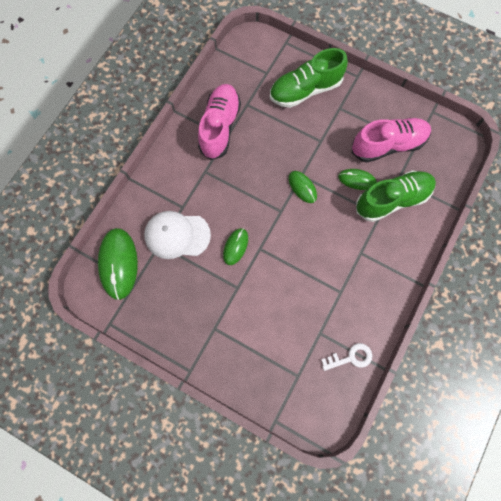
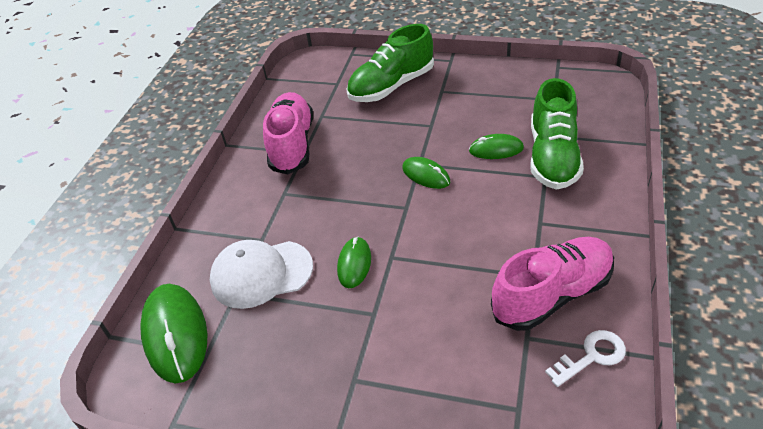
camera: 10 degrees left, 30 degrees down
pink shoe [352,118,431,163] -> pink shoe moved to [491,237,614,331]
green shoe [356,170,436,222] -> green shoe turned 135 degrees clockwise [530,78,584,190]

